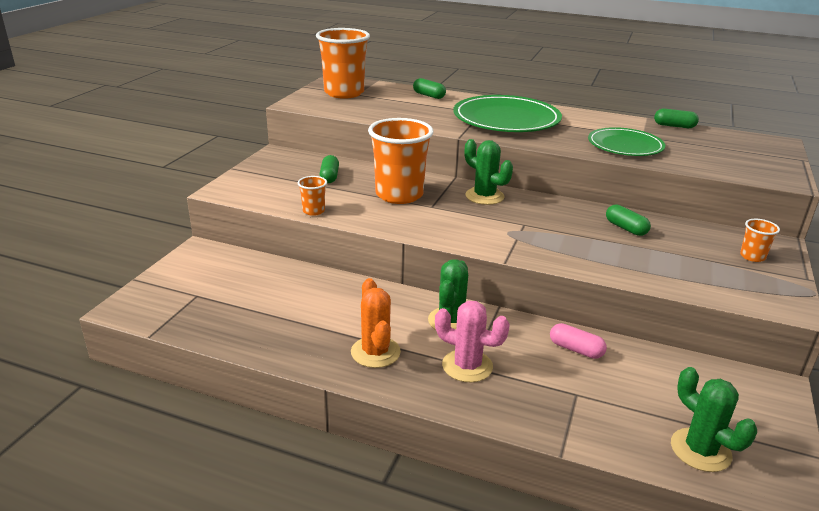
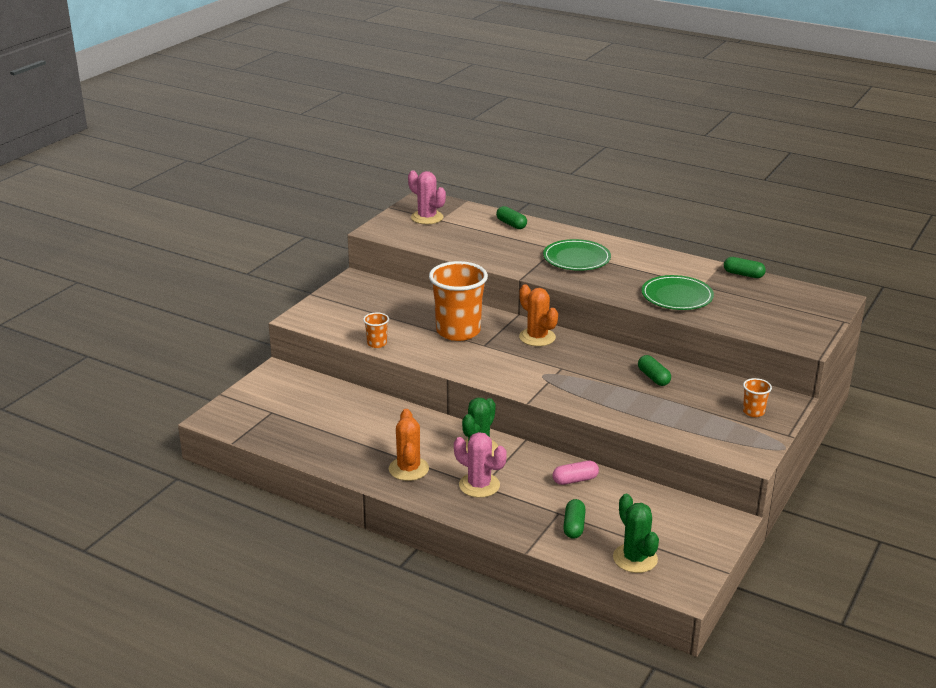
camera: 10 degrees right, 0 degrees up
orange cup [316,28,370,99] -> pink cactus [408,171,446,224]
green capsule [320,155,339,183] -> green capsule moved to [563,499,586,539]
green plate [453,95,562,132] -> green plate [543,239,611,271], size x0.64
green cactus [465,139,513,205] -> orange cactus [519,284,558,346]
pink capsule [550,323,607,359] -> pink capsule turned 60 degrees counterclockwise [552,461,599,485]

